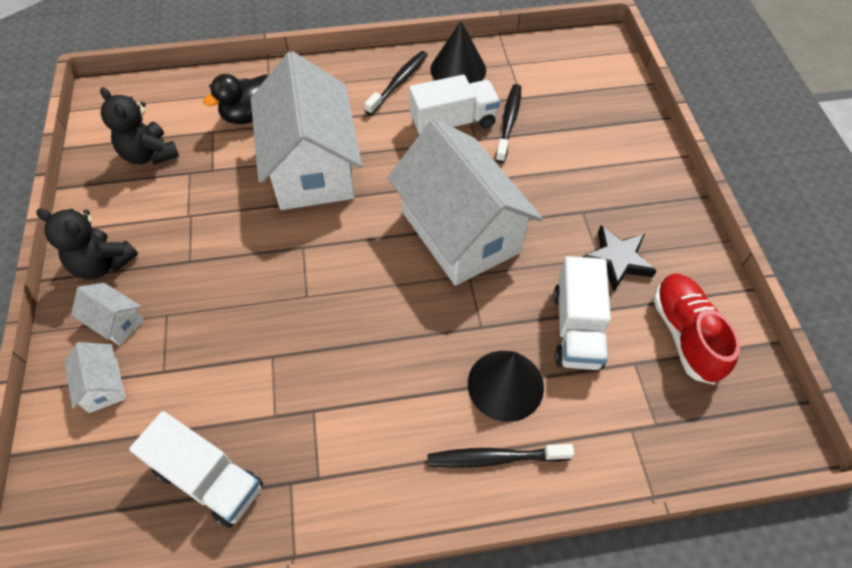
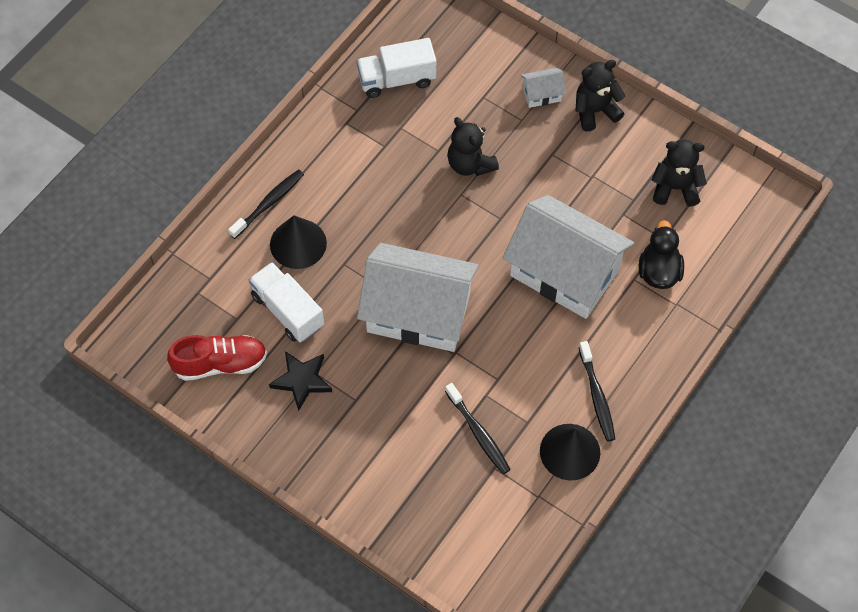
camera: 135 degrees right, 5 degrees up
white house [64,342,126,413] -> none
white truck [409,75,500,135] -> none
red shoe [653,274,740,385] -> red shoe turned 45 degrees counterclockwise [167,335,267,381]
none -> black teddy bear [447,117,499,176]

